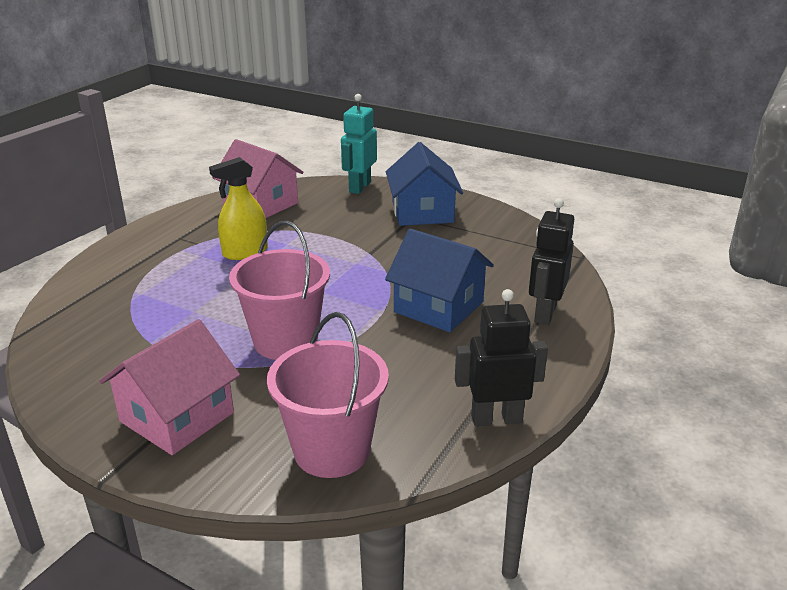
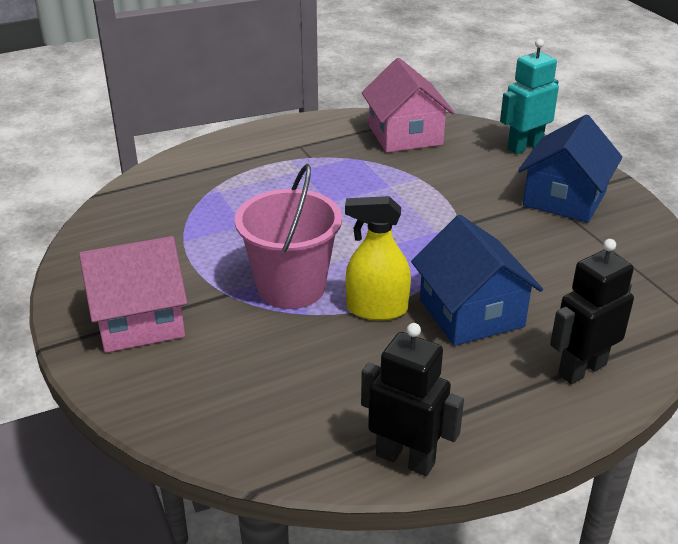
camera: 35 degrees right, 5 degrees up
yellow spray bottle [209,157,268,260] -> yellow spray bottle moved to [345,196,411,320]
pink bucket [267,312,389,478] -> none

